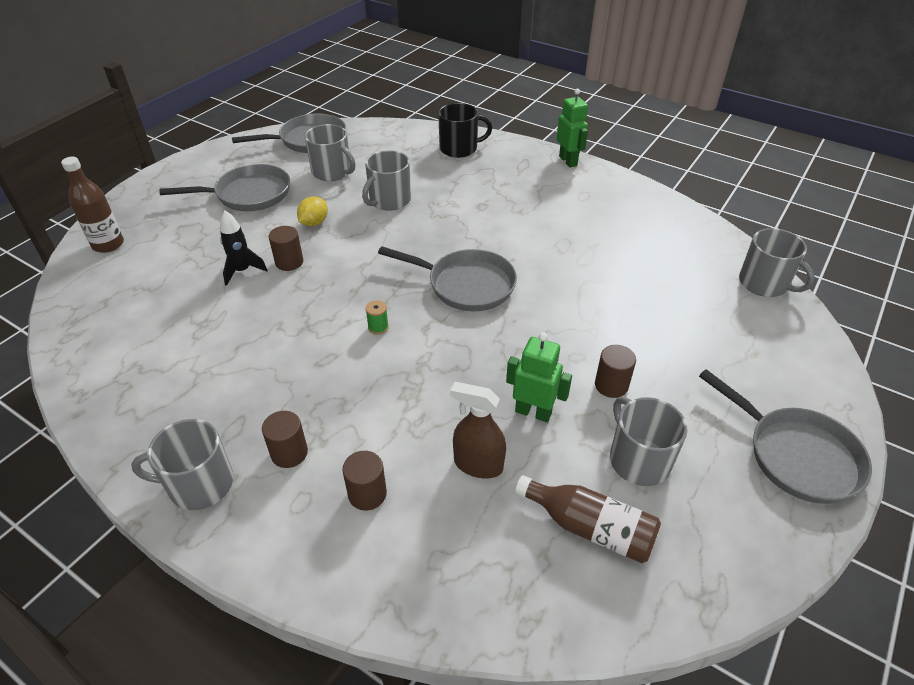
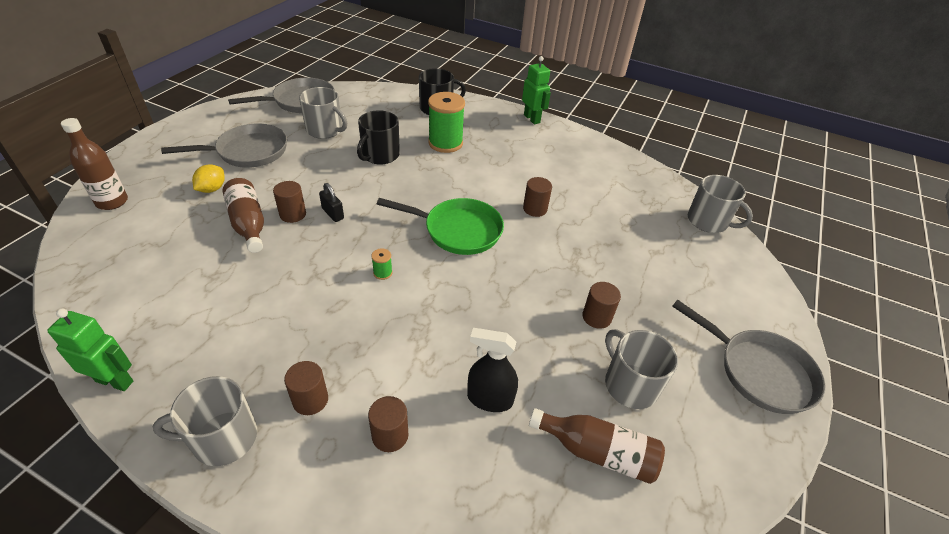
camera: 10 degrees left, 0 degrees up
black rocket [220,211,267,286] -> brown bottle [222,178,264,253]
yellow lemon [297,196,328,226] -> yellow lemon moved to [192,164,225,193]
grey mug [362,150,411,211] -> black mug [357,110,400,165]
grey pan [378,246,517,312] -> green pan [377,198,504,255]
brown spray bottle [450,382,506,479] -> black spray bottle [467,328,518,412]
green robot [506,333,572,422] -> green robot moved to [47,308,133,391]
none -> black padlock [319,183,344,222]
none -> green spool [428,92,465,153]
none -> brown cylinder [523,177,552,217]

